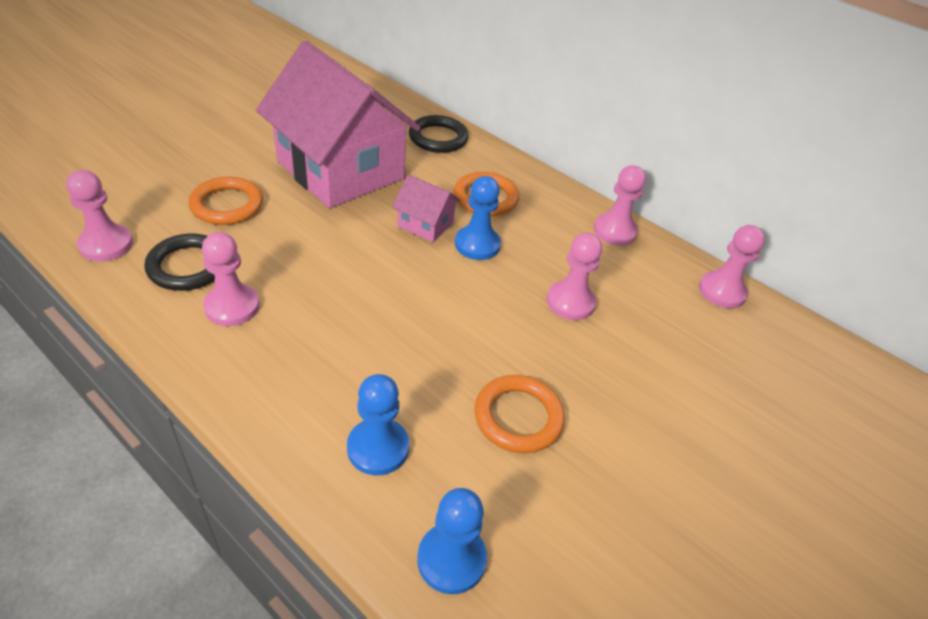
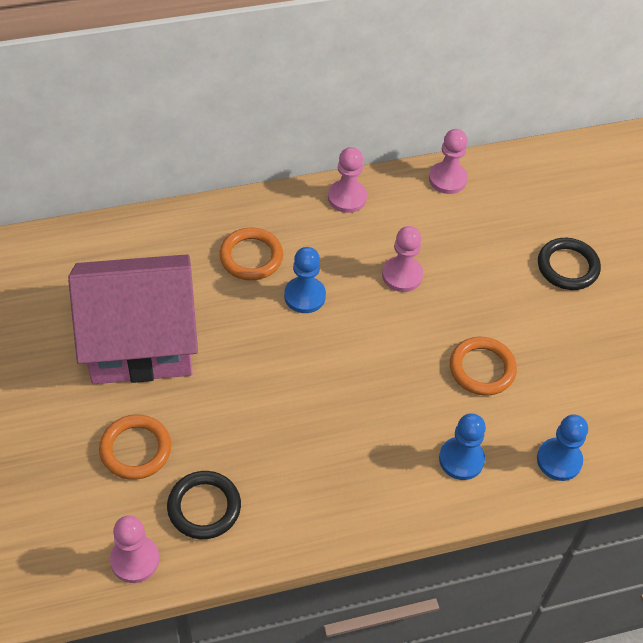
camera: 55 degrees left, 10 degrees up
pink pawn [202,232,260,326] -> none
pink house [392,174,461,242] -> none
black ring [409,115,469,153] -> black ring moved to [538,238,601,290]

